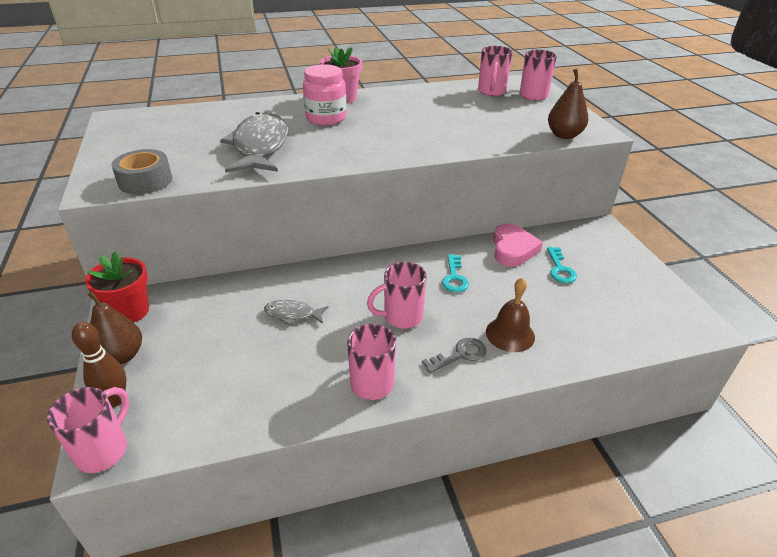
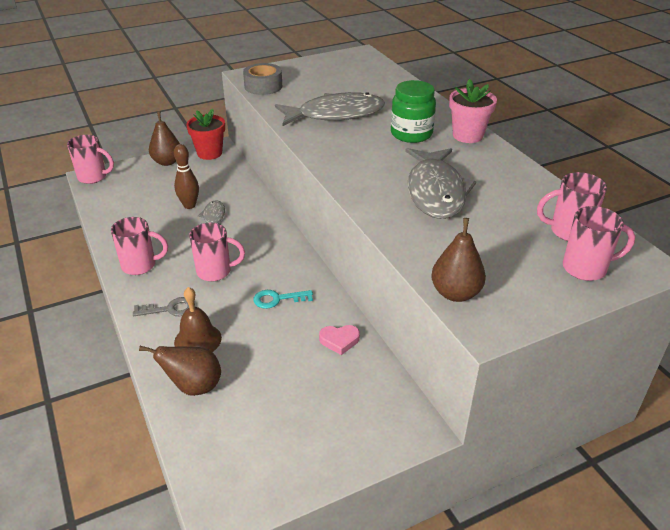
camera: 80 degrees right, 0 degrees up
brown bowling pin [72,322,126,407] -> brown bowling pin moved to [174,144,199,209]
pink jar [303,64,347,126] -> green jar [391,80,436,143]
pink mug [367,262,427,329] -> pink mug turned 120 degrees clockwise [189,223,245,281]
grey key [422,338,487,373] -> grey key turned 60 degrees counterclockwise [133,297,195,317]
pink heart [493,224,543,267] -> pink heart [319,325,360,355], size x0.62
turquoise key [547,247,577,283] -> none
none -> brown pear [139,346,221,396]
none -> grey fish [405,148,476,219]

